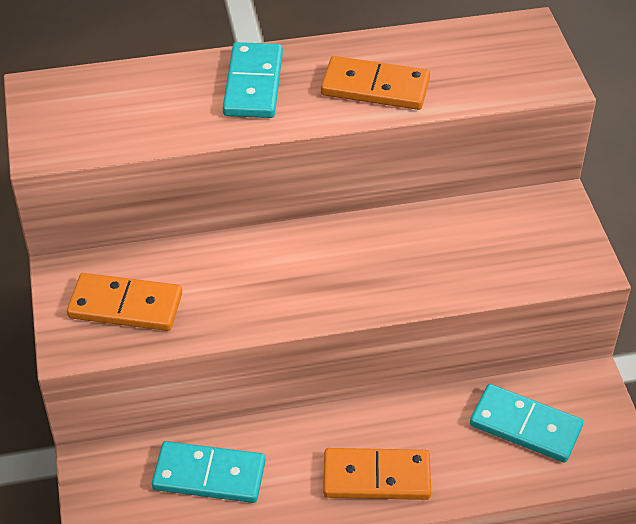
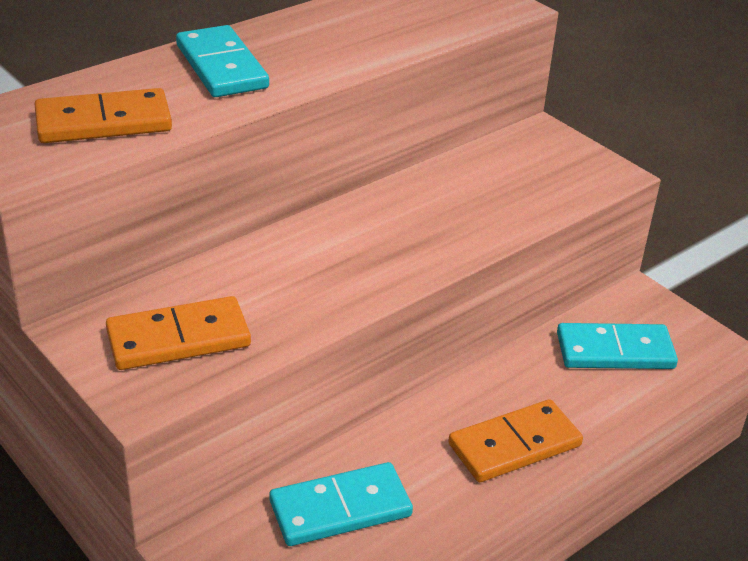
camera: 30 degrees left, 10 degrees down
orange domino [321,56,430,110] -> orange domino moved to [35,88,172,143]

